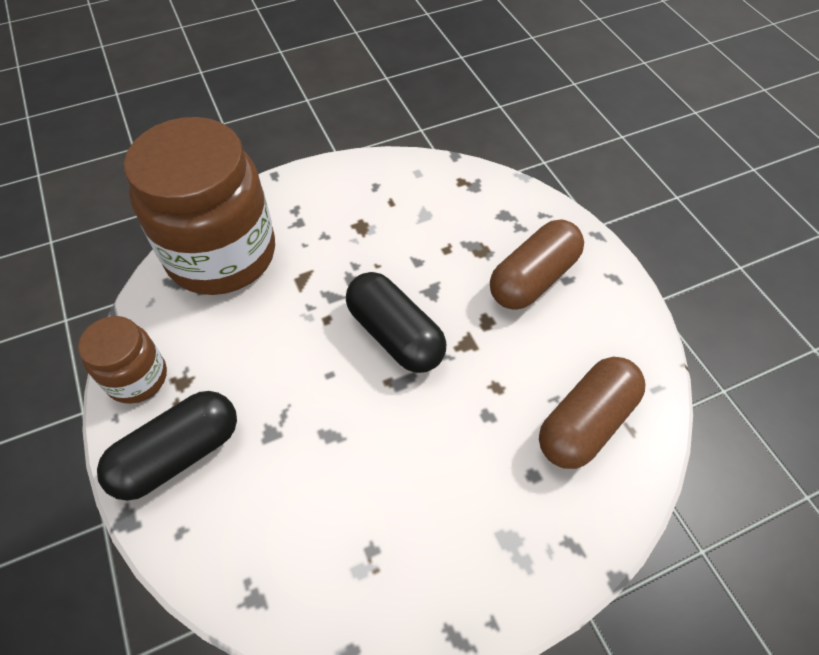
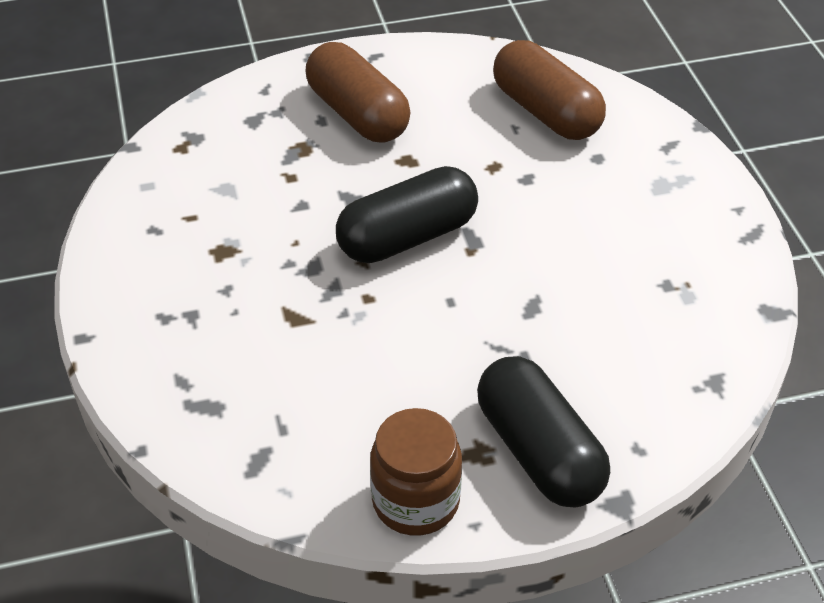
camera: 80 degrees left, 10 degrees down
brown jar [124,117,275,295] -> none

